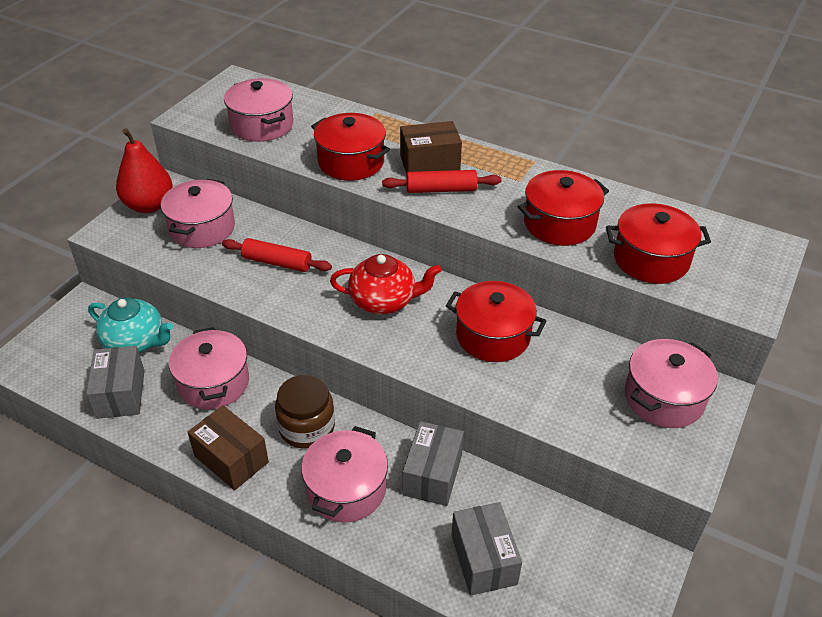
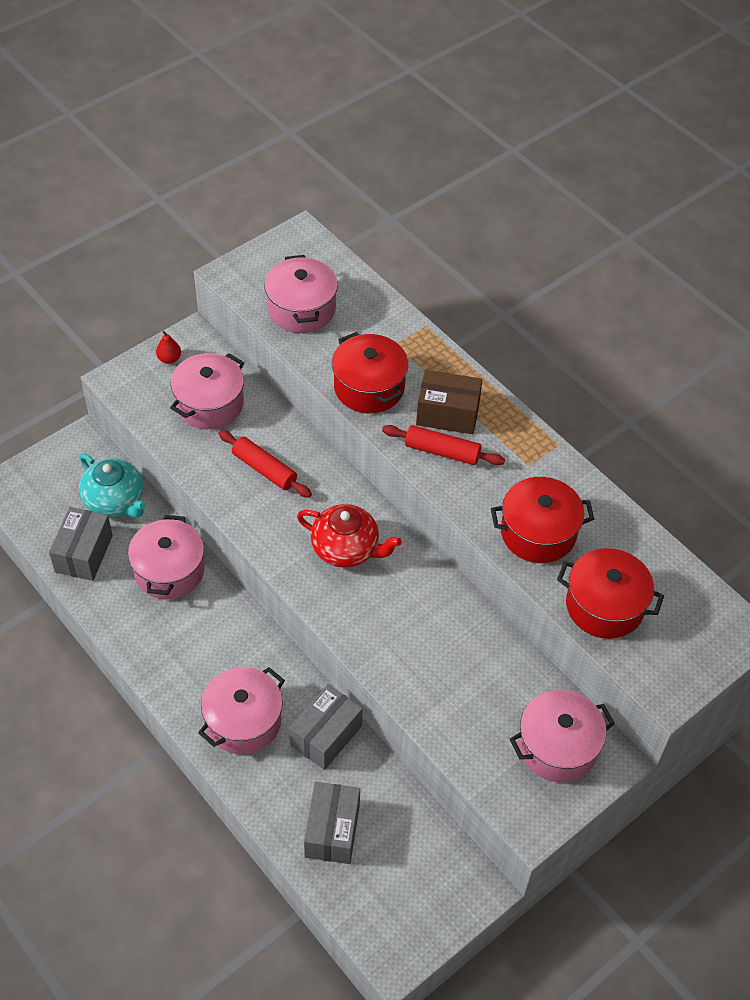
camera: 20 degrees right, 10 degrees up
red pear [116,128,173,213] -> red pear [156,331,181,364], size x0.44
brown box [188,405,269,490] -> none
brown jar [275,375,335,449] -> none
red pot [446,281,546,362] -> none

